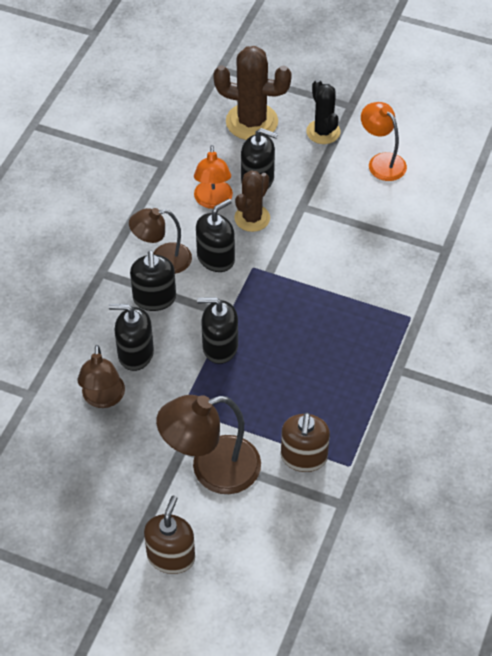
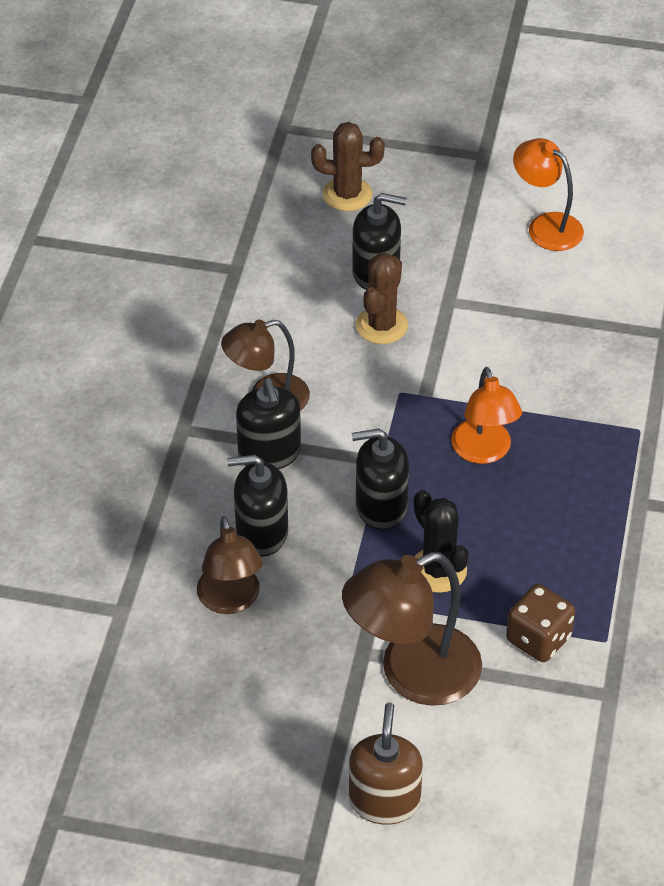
camera: 10 degrees left, 5 degrees down
orange lamp [194,145,233,209] -> orange lamp moved to [451,367,522,464]
black soap dispenser [196,199,235,272] -> none
brown cactus [213,46,292,140] -> brown cactus [311,122,385,211], size x0.65
brown soap dispenser [281,413,330,472] -> brown dice [506,584,575,662]
black cactus [306,79,340,144] -> black cactus moved to [414,490,469,593]

